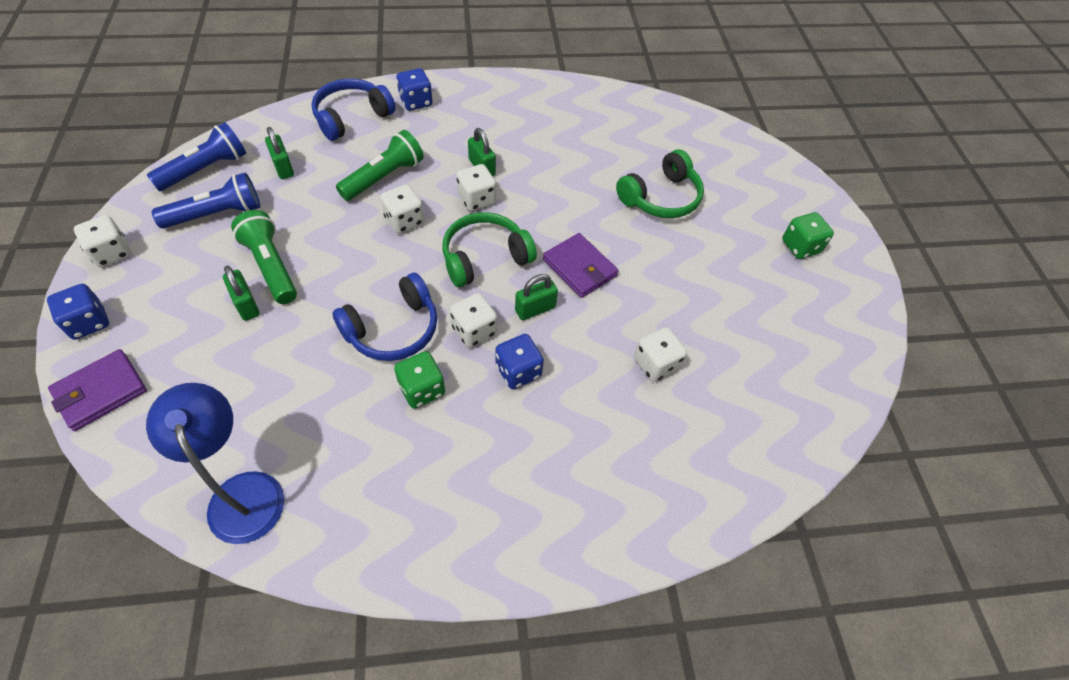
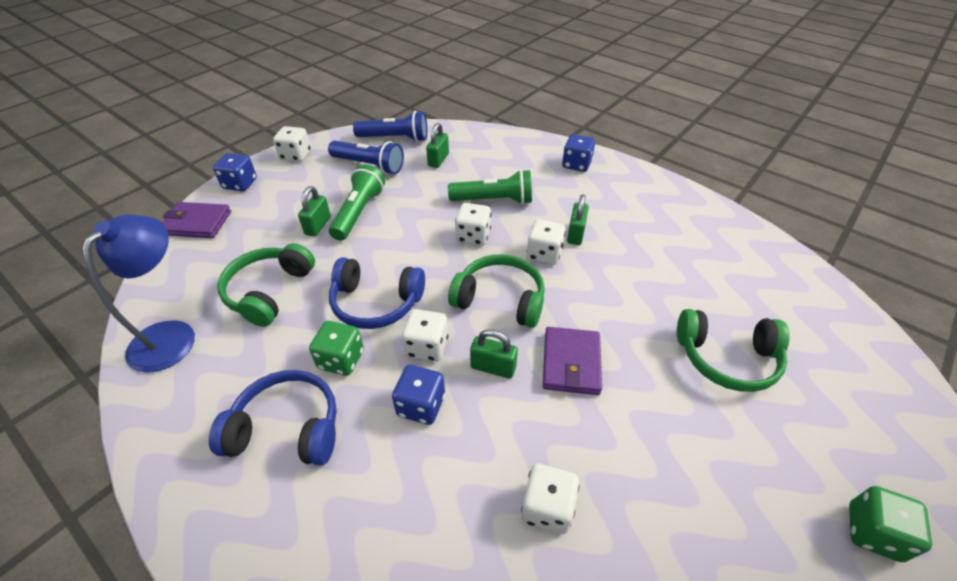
camera: 50 degrees right, 10 degrees down
blue headphones [311,79,396,141] -> blue headphones moved to [209,370,337,465]
none -> green headphones [217,243,315,327]

